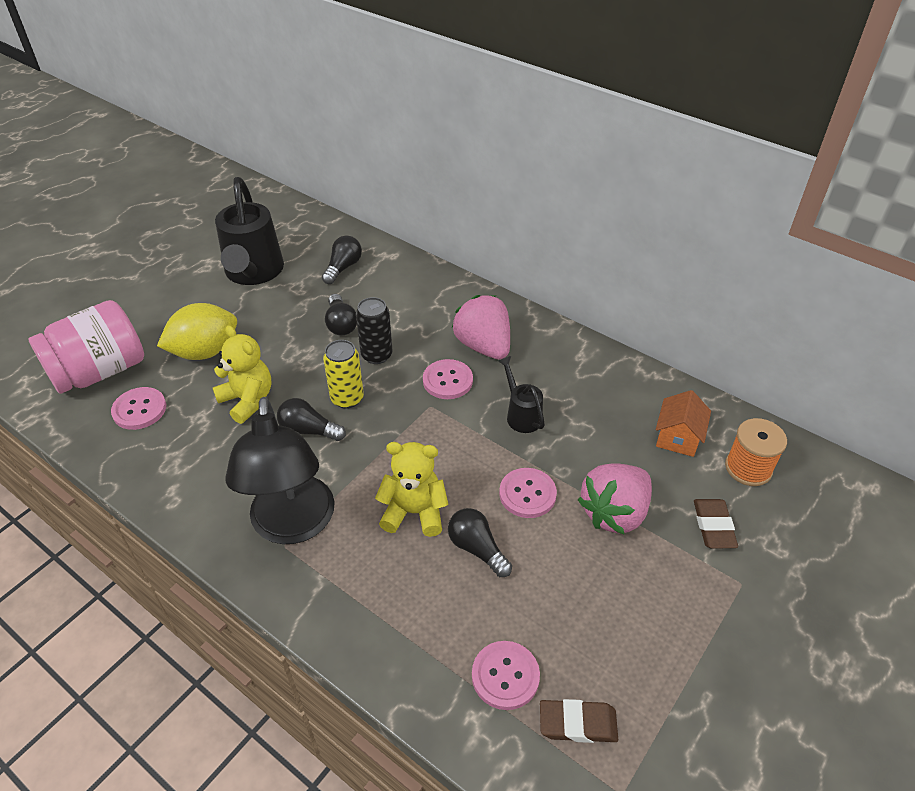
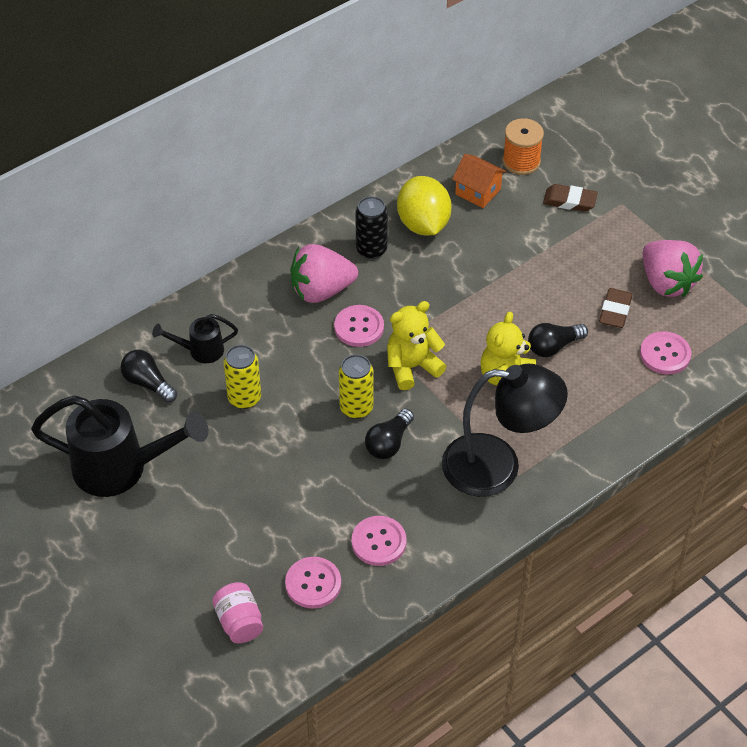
camera: 75 degrees left, 5 degrees up
pink jar [29,300,144,394] -> pink jar [212,582,263,643], size x0.51
yellow lemon [157,303,237,360] -> yellow lemon moved to [397,176,452,236]
yellow teddy bear [213,325,272,424] -> yellow teddy bear moved to [387,301,446,390]
black light bulb [325,294,357,336] -> yellow can [224,345,261,409]
black can [356,297,393,364] -> black can moved to [355,196,388,259]
black watering can [498,356,545,433] -> black watering can moved to [152,314,238,363]
pink button [499,468,557,518] -> pink button moved to [352,516,406,566]
brown eraser [540,699,618,743] -> brown eraser moved to [599,288,633,328]
pink strawberry [578,463,652,535] -> pink strawberry moved to [643,240,703,297]

